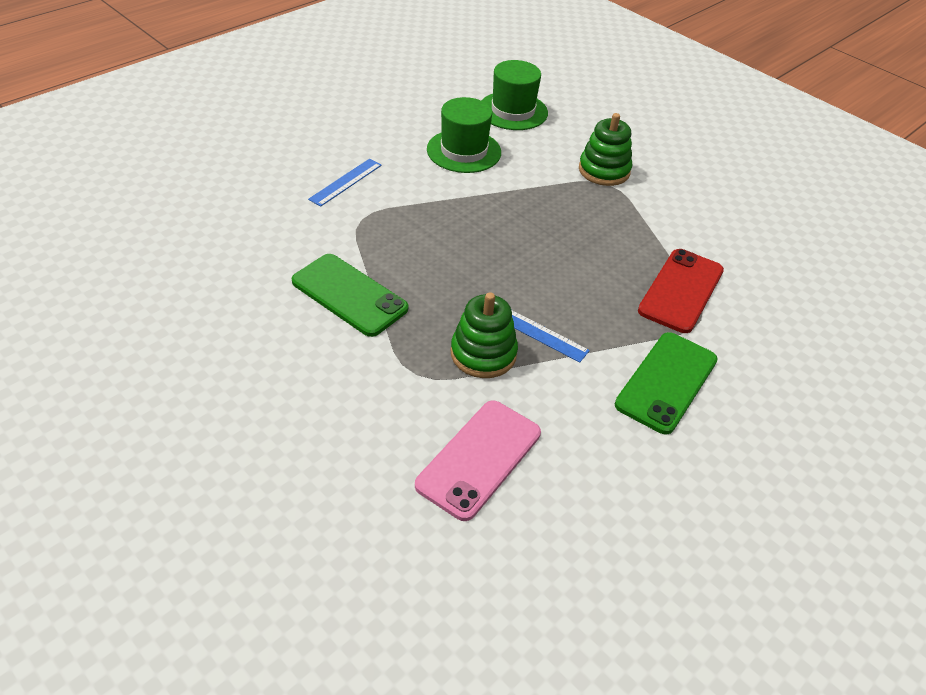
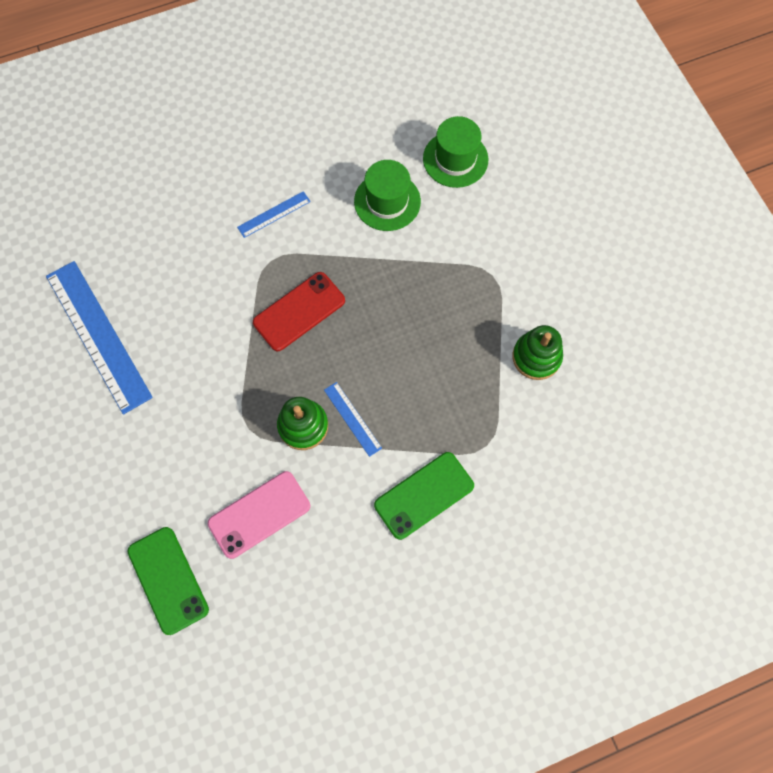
camera: 25 degrees right, 25 degrees up
green phone [292,254,408,337] -> green phone moved to [127,527,209,635]
green stacking toy [579,113,632,186] -> green stacking toy moved to [513,325,563,380]
red phone [638,249,724,333] -> red phone moved to [253,272,345,351]
none -> blue ruler [46,261,153,414]

